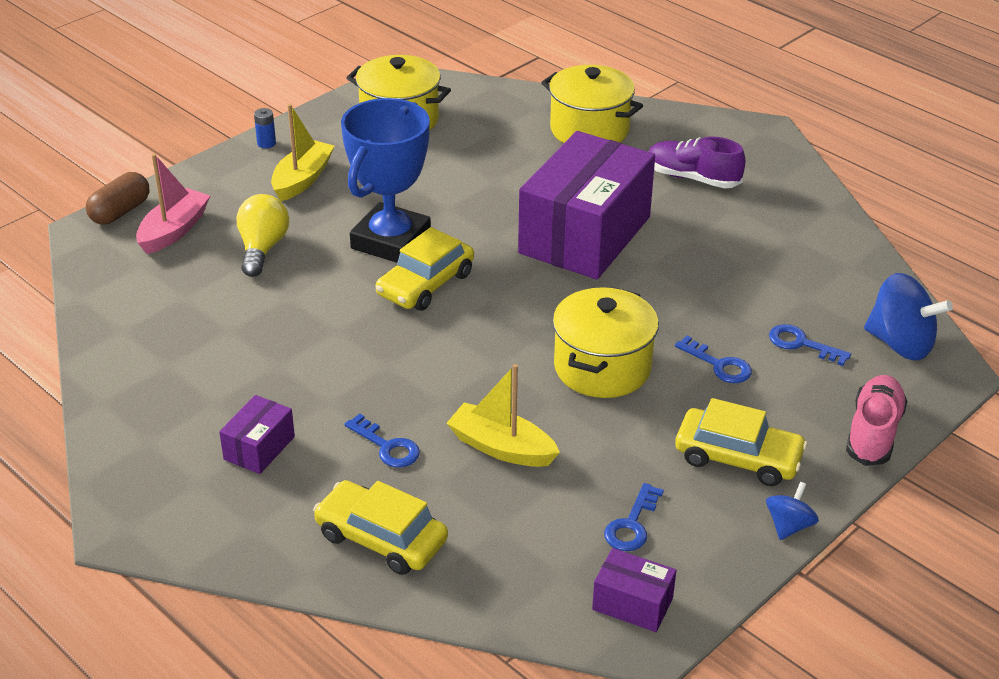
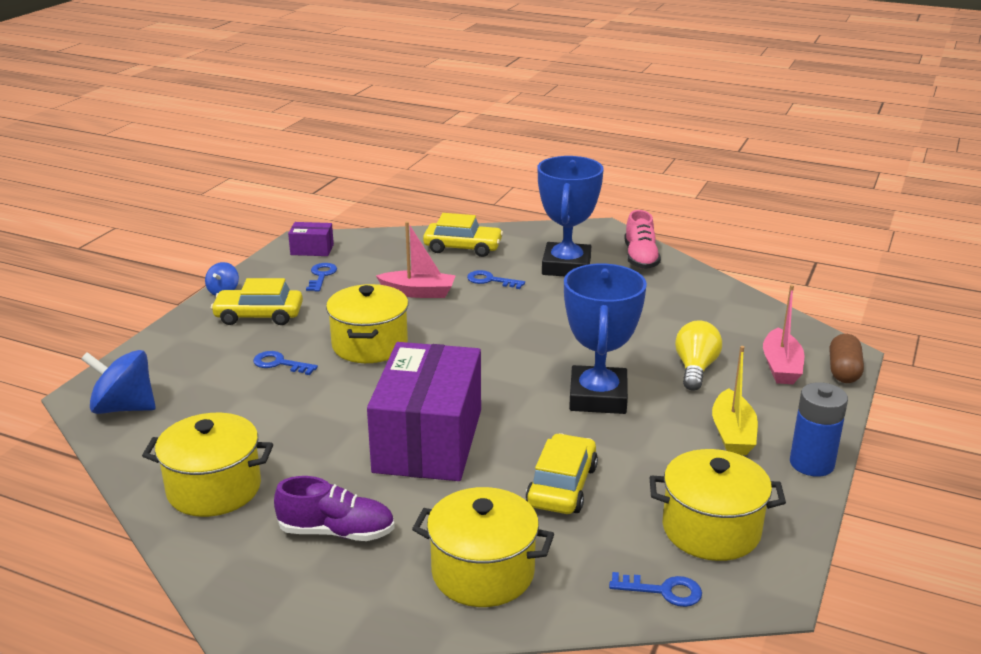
camera: 160 degrees right, 10 degrees down
purple box [219,395,295,474] -> blue trophy [538,156,604,276]
yellow light bulb [236,194,289,277] -> yellow light bulb turned 150 degrees counterclockwise [675,320,722,391]
blue battery [254,108,276,148] -> blue battery [790,382,848,477], size x2.09
yellow car [376,227,474,311] -> yellow car moved to [526,433,598,514]
yellow boat [447,364,560,467] -> pink boat [376,221,456,298]
blue key [769,324,851,366] -> blue key moved to [609,572,702,607]
pink shoe [846,375,908,466] -> pink shoe moved to [625,210,661,269]
none -> yellow pot [142,413,273,517]

